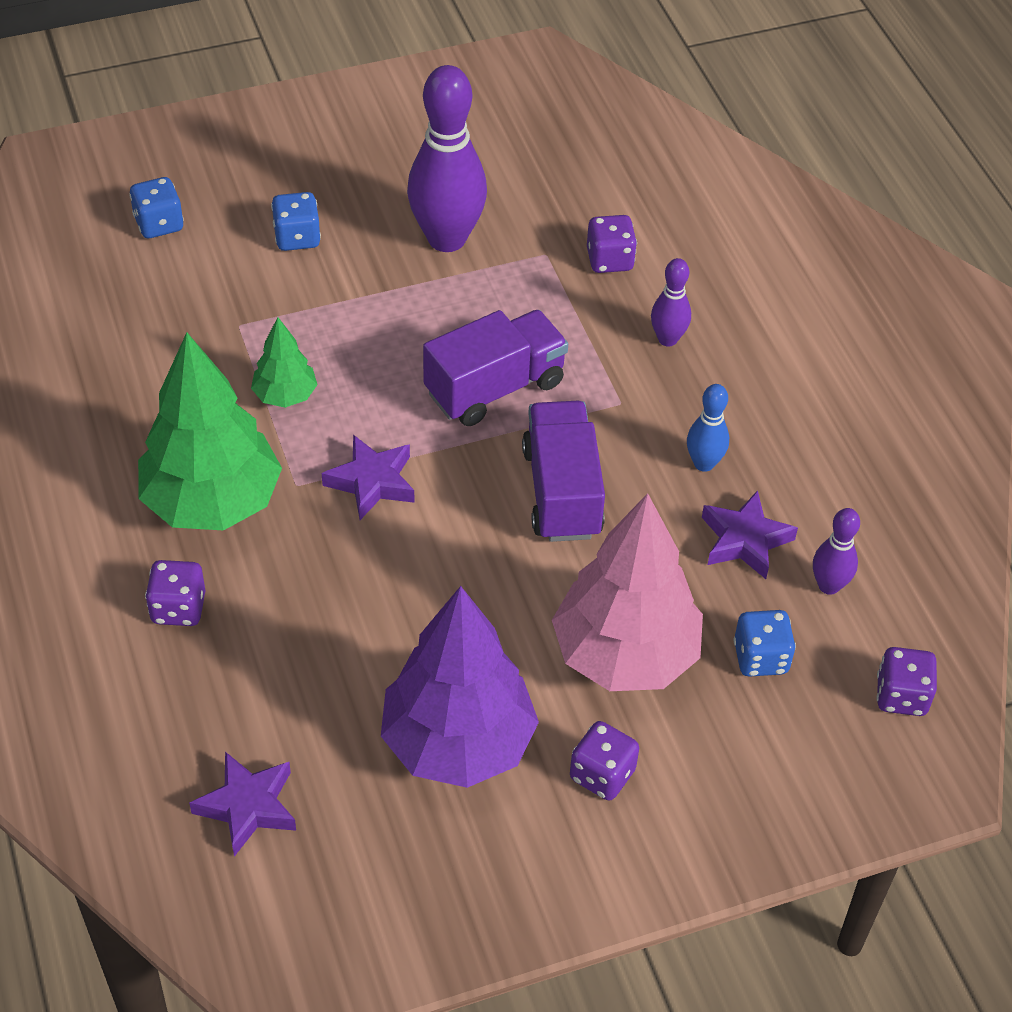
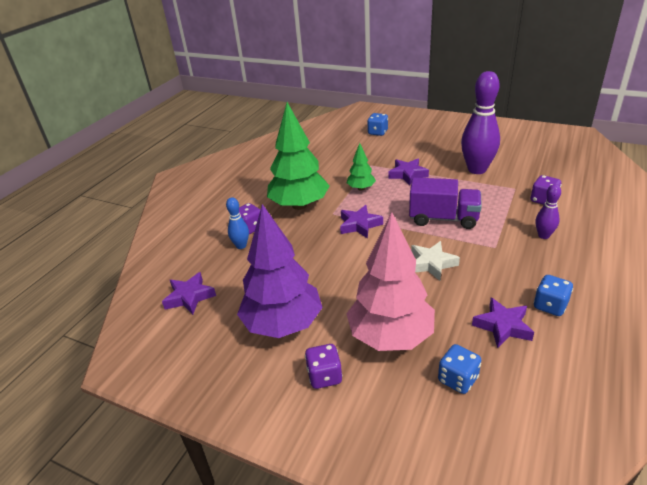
camera: 50 degrees right, 15 degrees down
blue dice [271,192,321,251] -> blue dice moved to [534,275,573,316]
purple truck [522,401,605,542] -> white star [411,241,460,281]
blue bowling pin [687,384,729,472] -> blue bowling pin moved to [226,197,249,249]
purple bowling pin [813,508,860,595] -> none
purple dice [876,647,937,716] -> none
none -> purple star [389,159,429,186]

